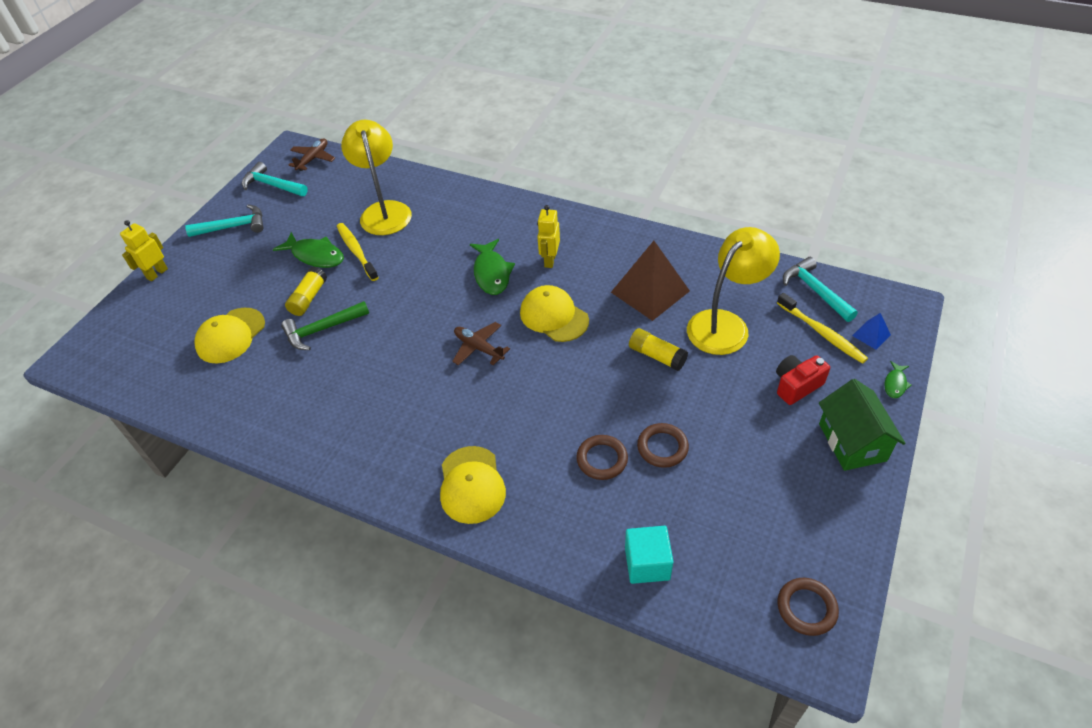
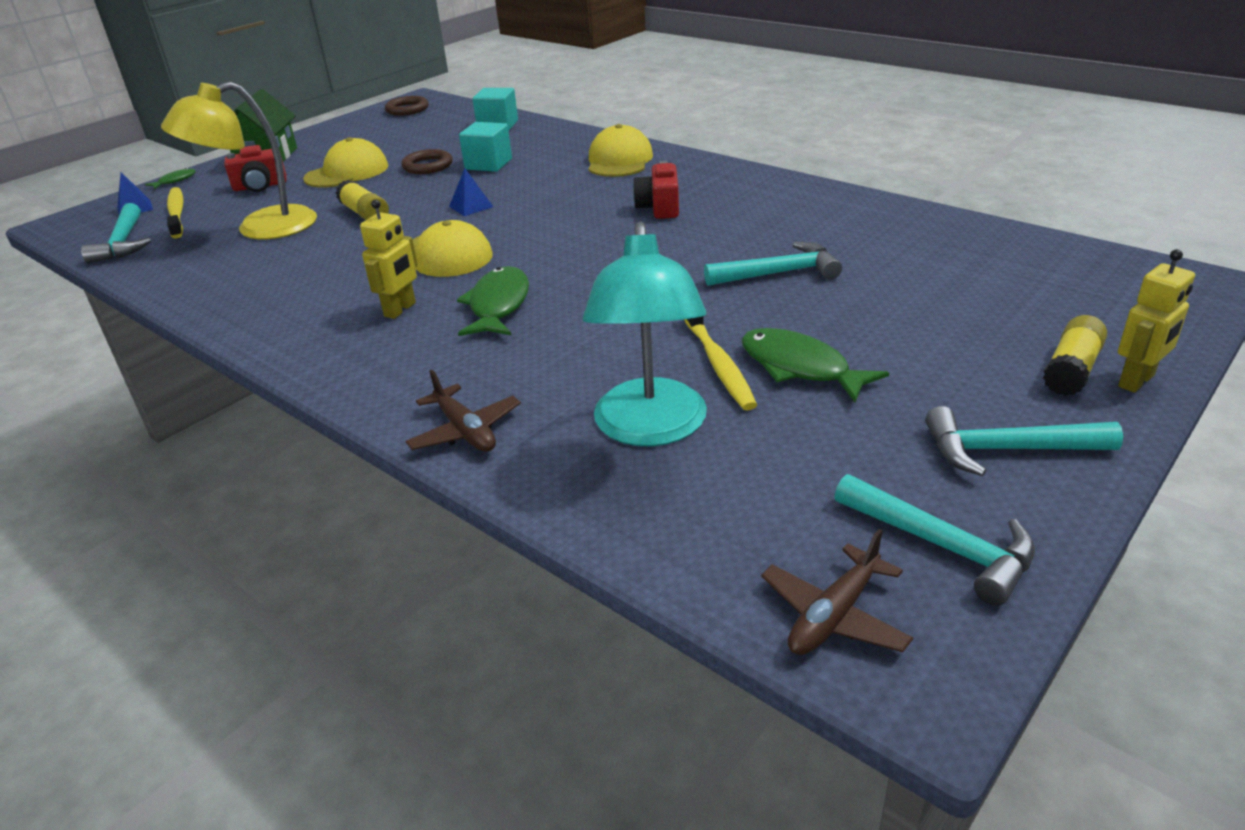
camera: 165 degrees left, 15 degrees down
yellow cap [194,308,265,363] -> yellow cap moved to [303,137,388,187]
green hammer [281,301,369,350] -> turquoise hammer [704,242,842,286]
yellow glue stick [285,267,327,316] -> yellow glue stick moved to [1043,315,1107,396]
yellow lamp [341,120,412,235] -> turquoise lamp [583,221,707,447]
brown plane [452,322,510,366] -> brown plane moved to [405,369,521,452]
brown ring [576,435,628,480] -> turquoise cube [459,122,512,172]
brown pyramid [611,241,690,321] -> none
none -> blue pyramid [449,168,493,216]
none -> red camera [633,161,679,219]

